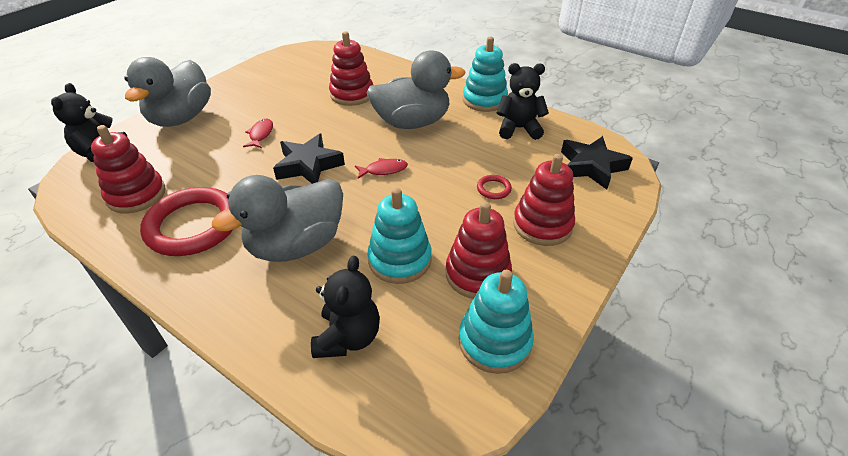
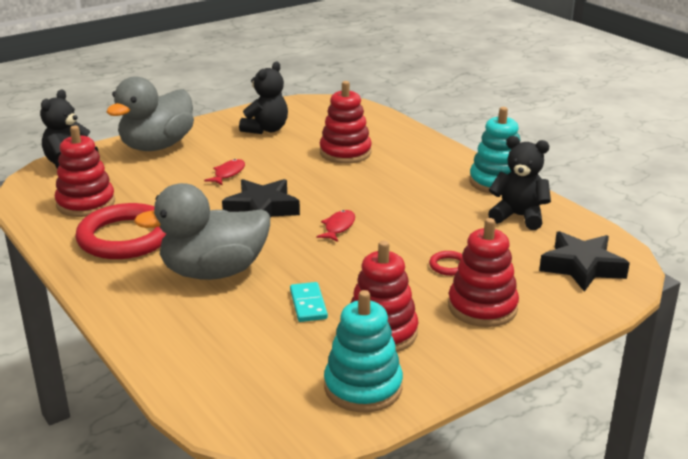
camera: 20 degrees right, 15 degrees down
black teddy bear [311,256,380,358] -> black teddy bear moved to [239,62,288,134]
red fish [355,158,408,179] -> red fish turned 75 degrees counterclockwise [316,210,355,242]
grey duck [366,50,466,129] -> none
turquoise stacking toy [367,188,432,284] -> turquoise domino [290,282,328,322]

